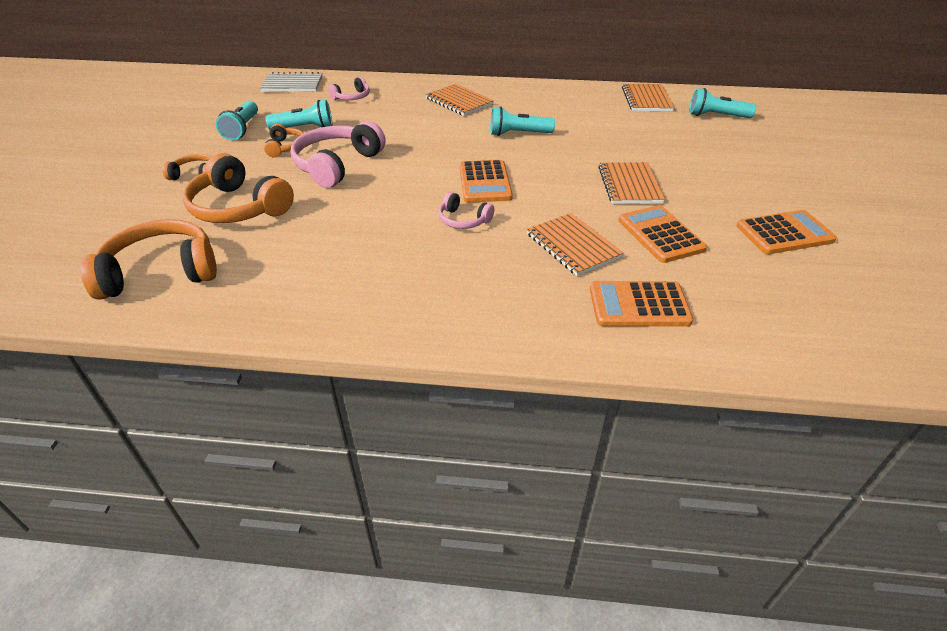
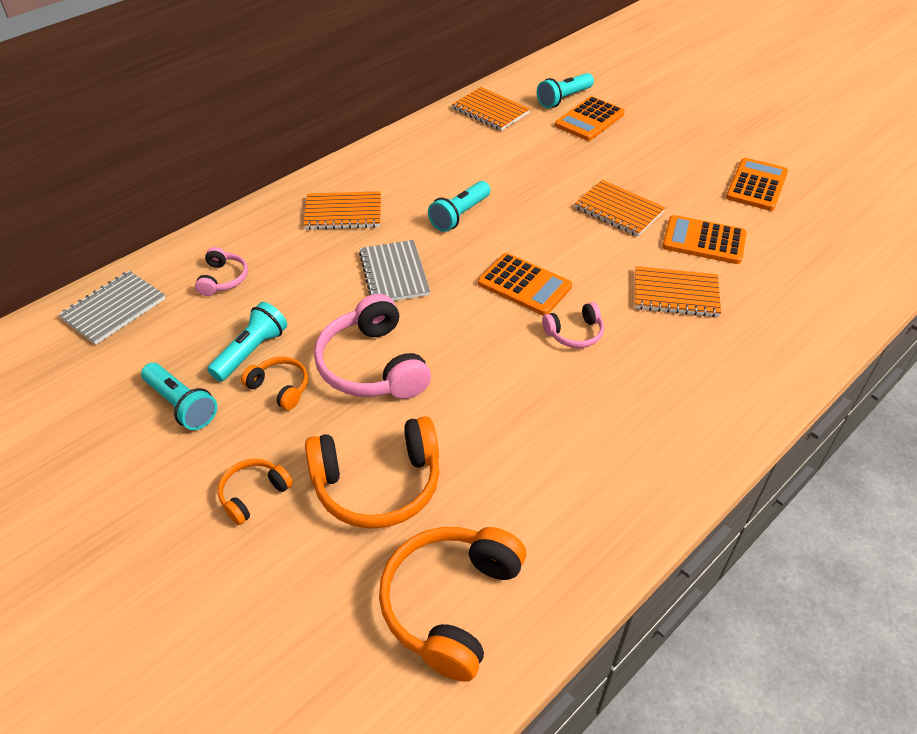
camera: 50 degrees left, 5 degrees up
orange calculator [590,281,693,327] -> orange calculator moved to [555,96,625,141]
none -> grey notebook [359,240,430,301]

